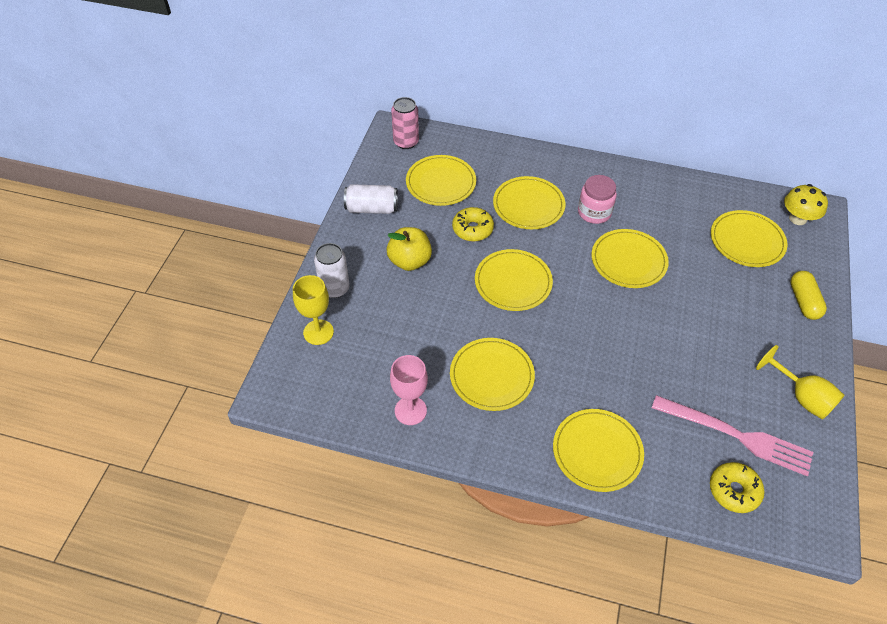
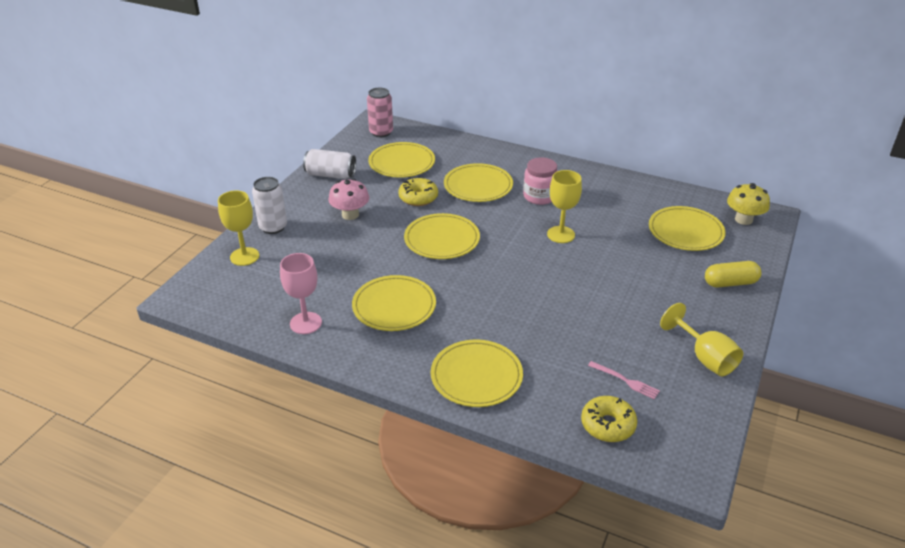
camera: 10 degrees right, 15 degrees down
yellow apple [387,227,432,271] -> pink mushroom [328,178,369,220]
yellow plate [591,229,669,288] -> yellow goblet [547,170,582,243]
pink fork [652,395,813,476] -> pink fork [588,361,660,399], size x0.45
yellow capsule [790,271,827,320] -> yellow capsule turned 75 degrees clockwise [705,261,761,288]

